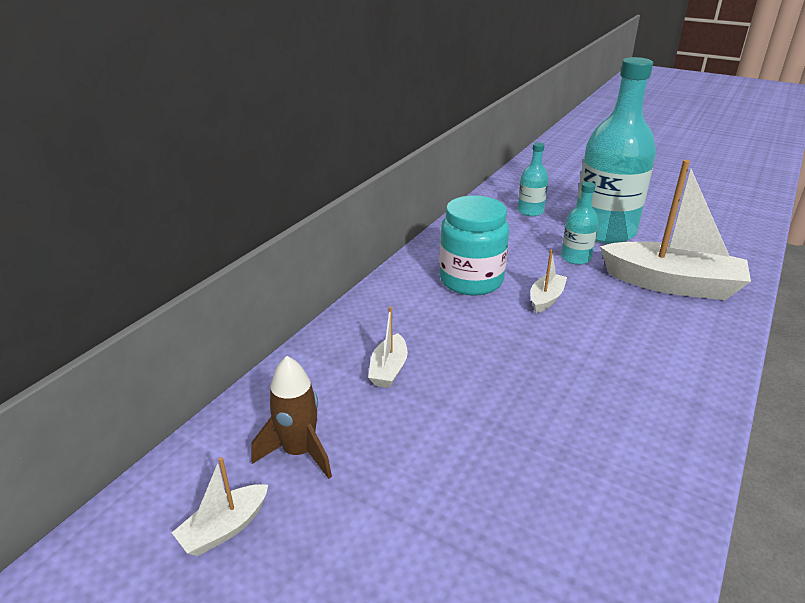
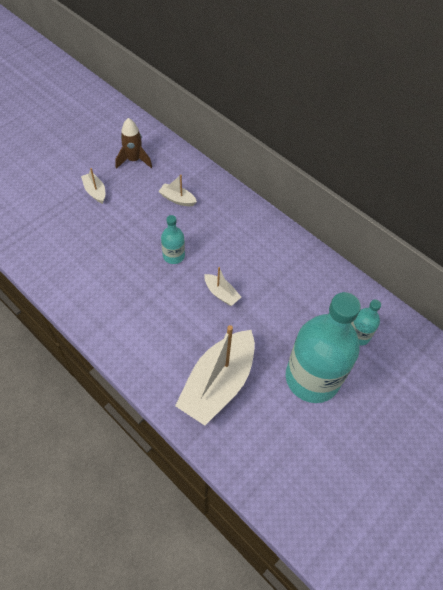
camera: 100 degrees right, 25 degrees up
white boat [172,457,268,556] -> white boat moved to [81,168,105,204]
turquoise jar [439,196,509,296] -> none
turquoise bottle [561,182,598,265] -> turquoise bottle moved to [161,215,185,264]

